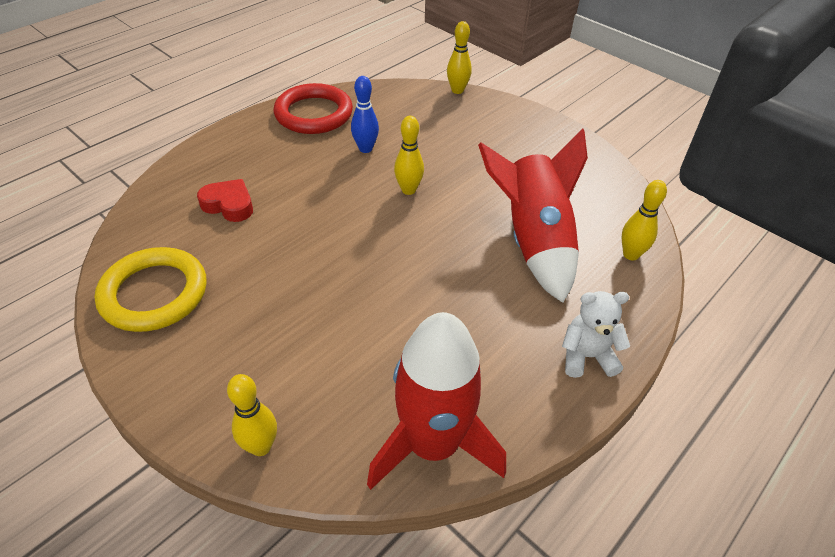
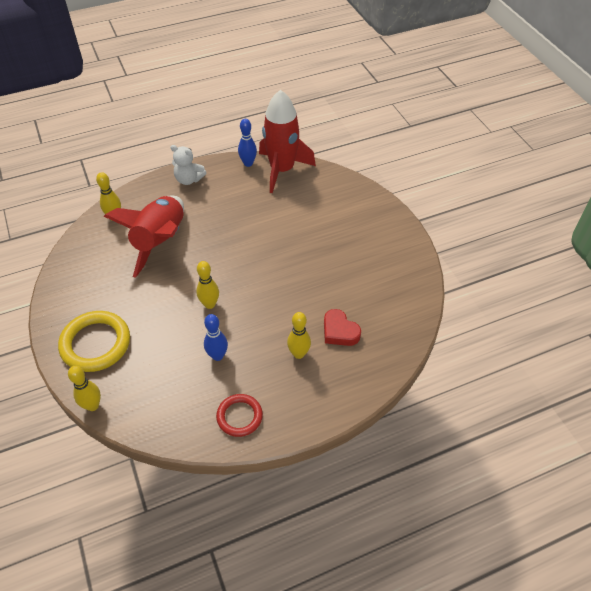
camera: 155 degrees left, 5 degrees up
yellow ring [95,247,207,332] -> yellow ring moved to [58,311,130,372]
yellow bowling pin [227,374,277,456] -> yellow bowling pin moved to [287,312,311,359]
red ring [274,83,353,134] -> red ring [216,394,263,437], size x0.61
none -> blue bowling pin [238,119,257,167]

